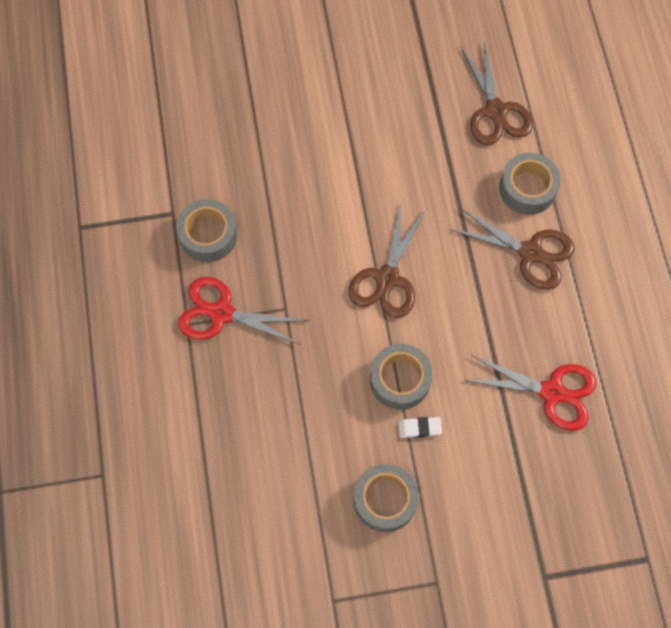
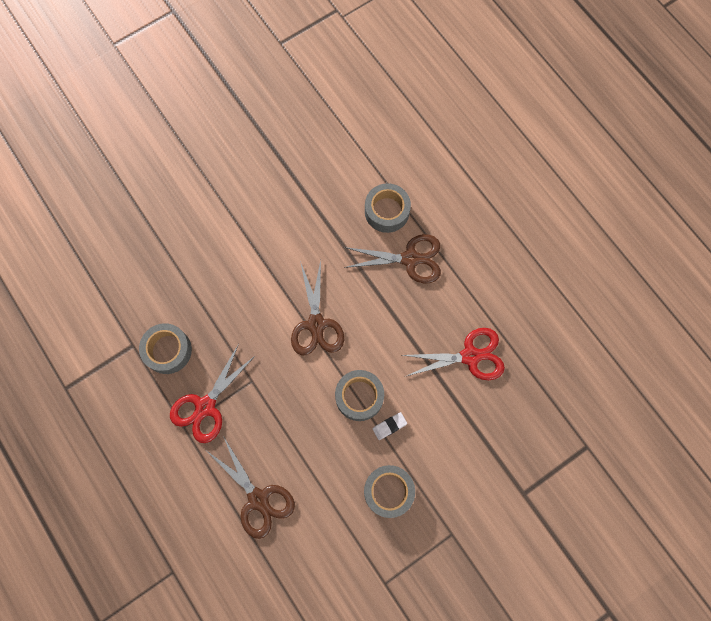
camera: 25 degrees left, 5 degrees up
red scissors [178,277,308,345] -> red scissors turned 45 degrees counterclockwise [170,344,256,443]
brown scissors [460,42,533,145] -> brown scissors moved to [207,436,295,539]

